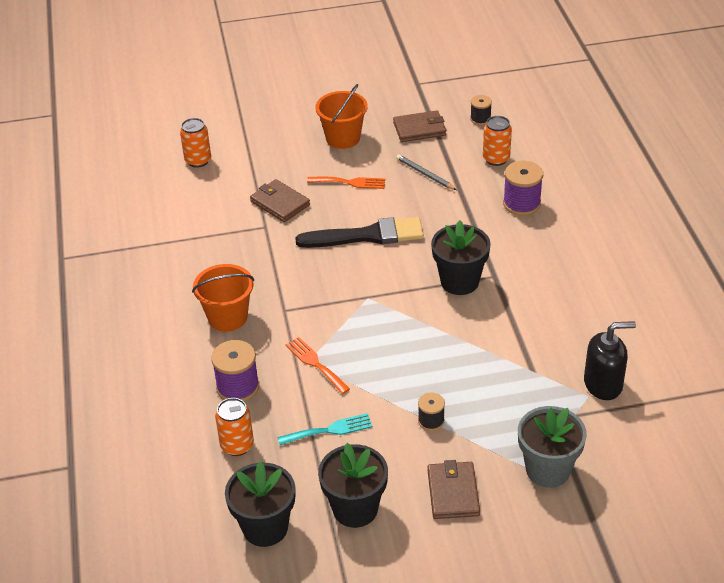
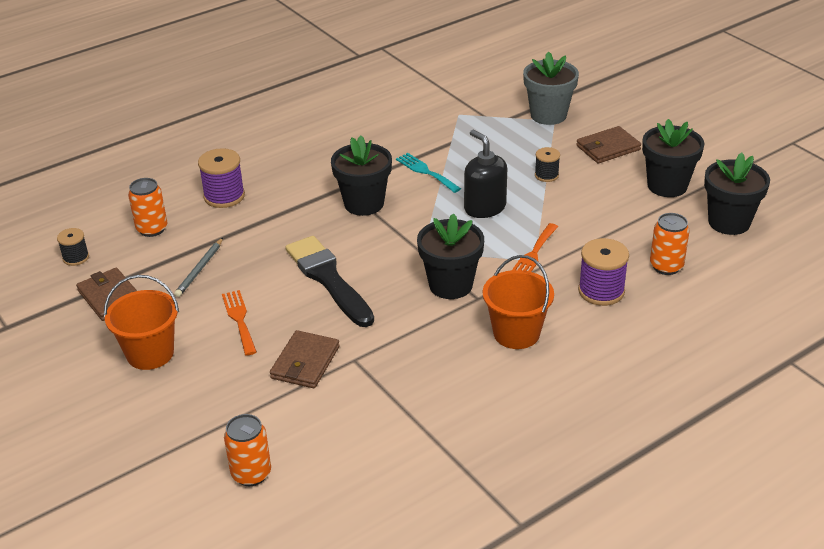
camera: 115 degrees left, 5 degrees down
turquoise fork [277,413,373,445] -> turquoise fork moved to [396,153,461,193]
black soap dispenser [584,321,636,400] -> black soap dispenser moved to [464,130,507,218]
none -> black flower pot [417,214,484,299]

